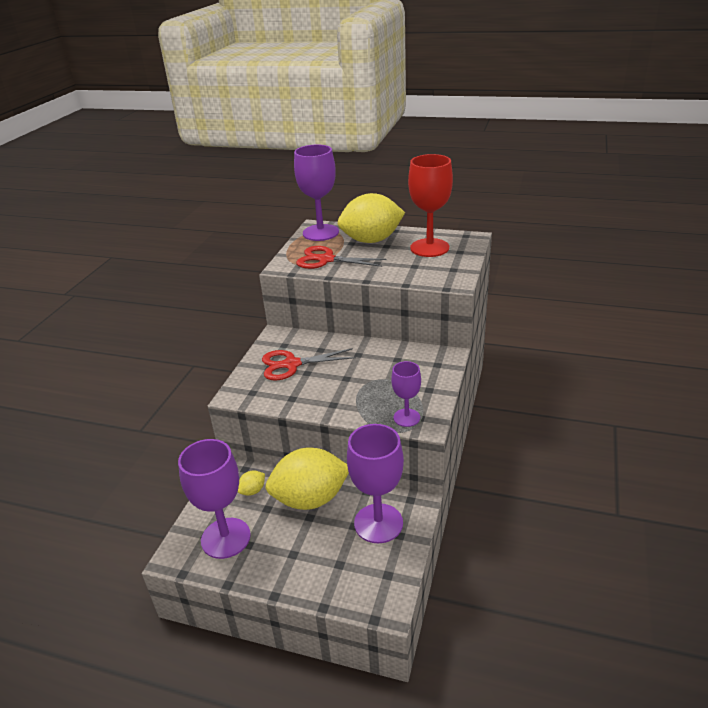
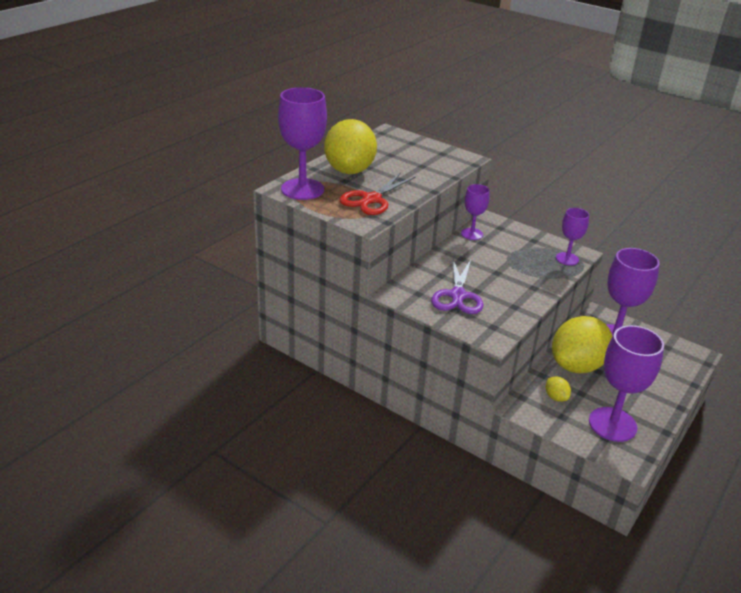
camera: 75 degrees left, 0 degrees up
red scissors [262,348,356,380] -> purple scissors [431,258,484,314]
yellow lemon [265,448,349,510] -> yellow lemon turned 45 degrees clockwise [552,316,612,373]
red goblet [408,154,453,257] -> none
none -> purple goblet [461,184,490,240]

